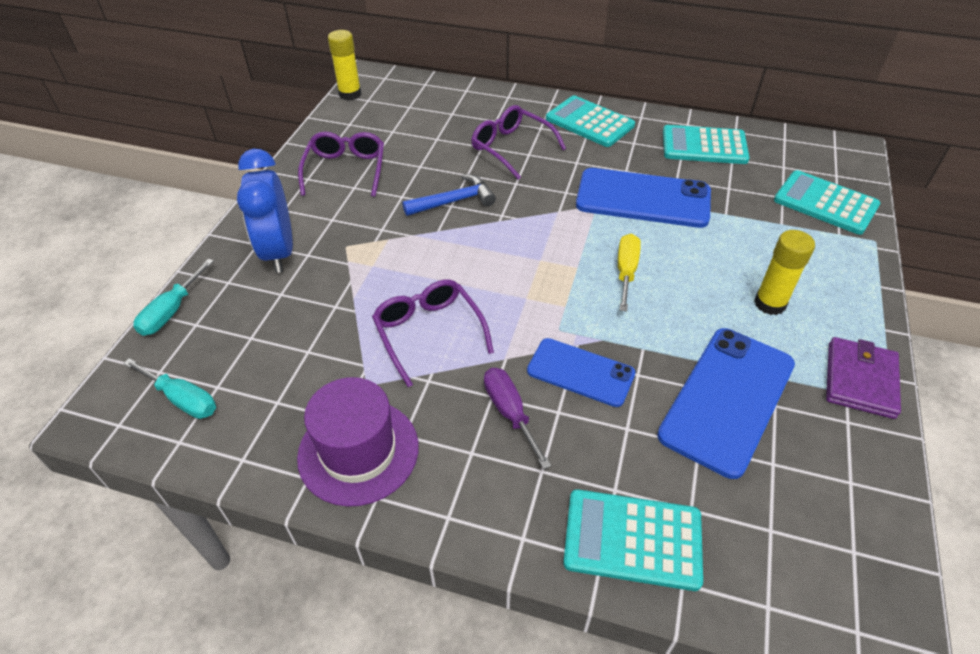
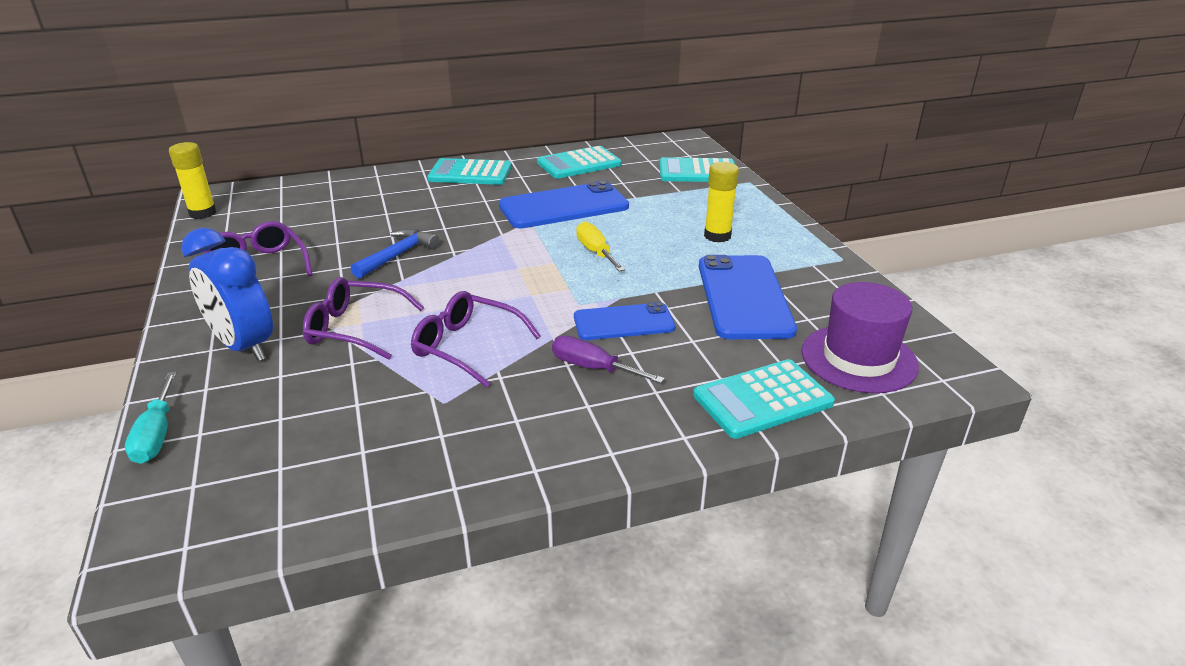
camera: 35 degrees left, 15 degrees down
turquoise screwdriver [123,358,216,419] -> none
purple hat [297,377,419,507] -> purple hat moved to [801,282,919,393]
purple glasses [471,105,566,180] -> purple glasses moved to [303,277,424,360]
purple wallet [826,337,901,419] -> none

